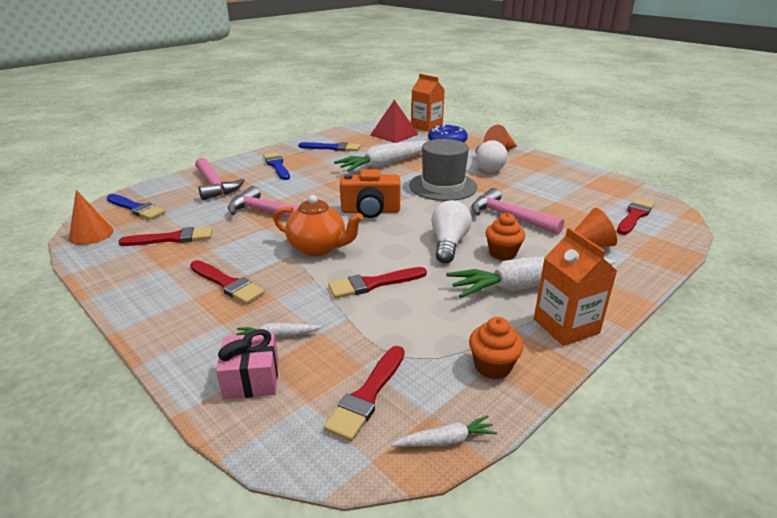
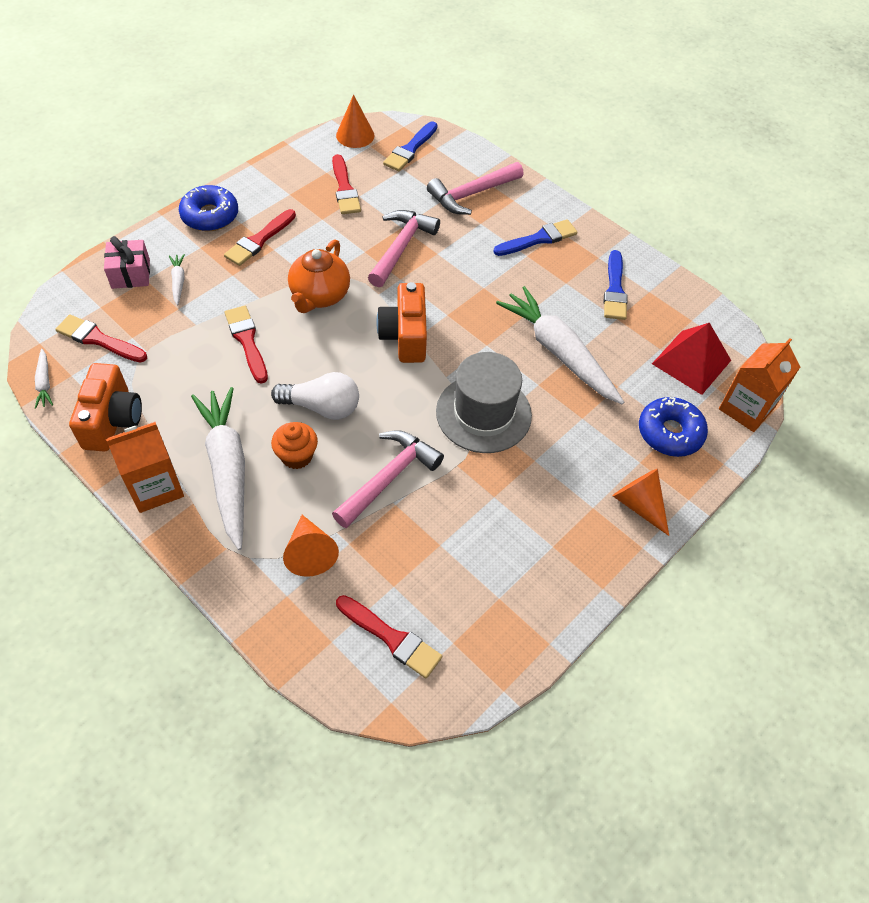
camera: 85 degrees right, 25 degrees up
orange cupcake [469,317,523,379] -> orange camera [69,363,142,452]
white light bulb [475,140,507,172] -> none
none -> blue donut [179,185,238,231]

